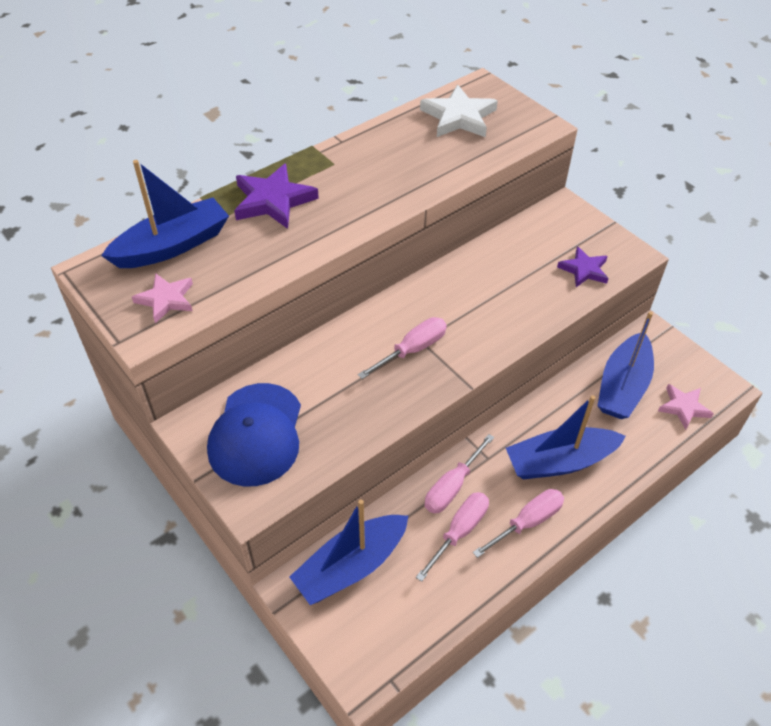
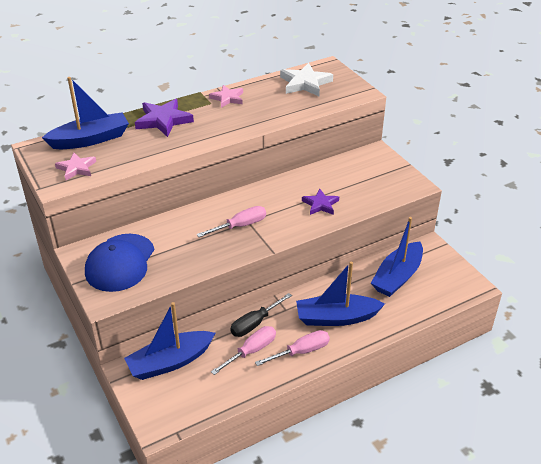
camera: 10 degrees right, 10 degrees down
pink screwdriver [425,434,494,513] -> black screwdriver [230,293,292,337]
purple star [557,246,609,287] -> purple star moved to [302,189,339,215]
pink star [658,384,714,430] -> pink star moved to [209,85,243,108]

